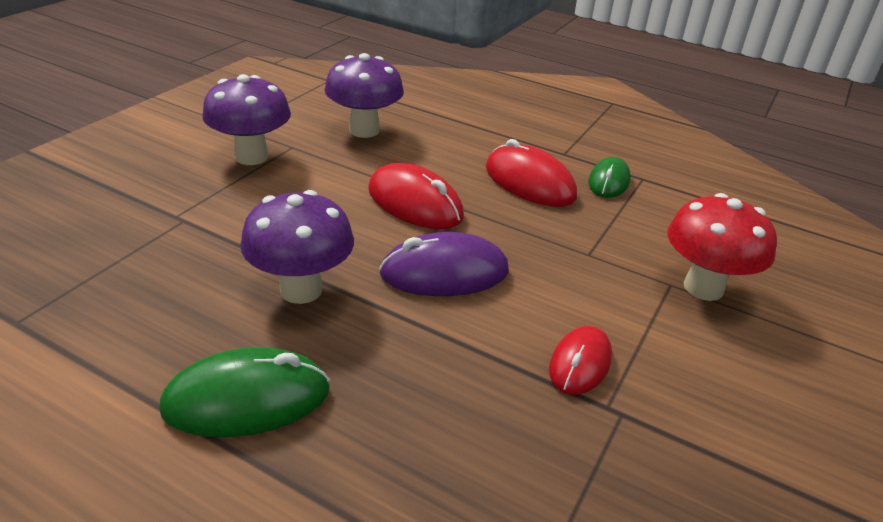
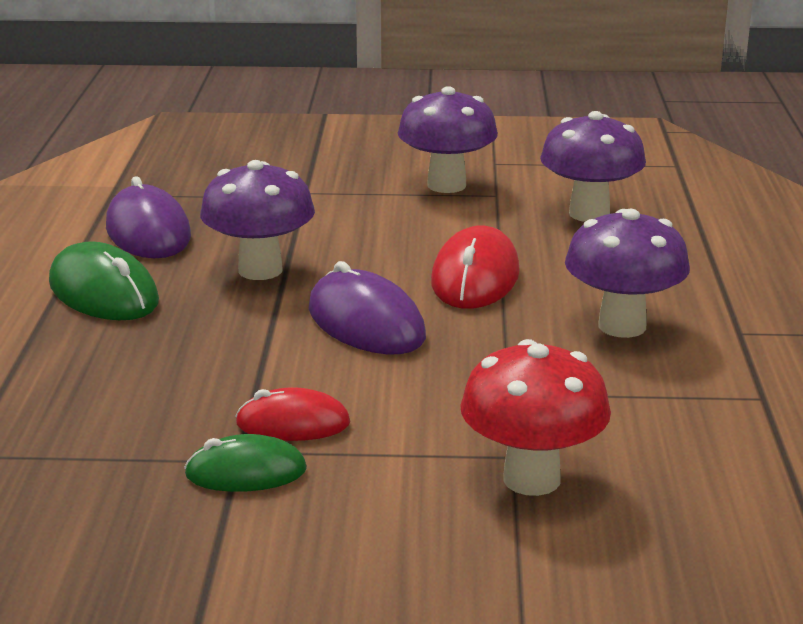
camera: 65 degrees right, 10 degrees down
red mouse [486,139,577,207] -> purple mushroom [565,209,690,338]
green mouse [589,157,631,198] -> green mouse moved to [184,434,307,492]
none -> purple mouse [106,176,191,258]

